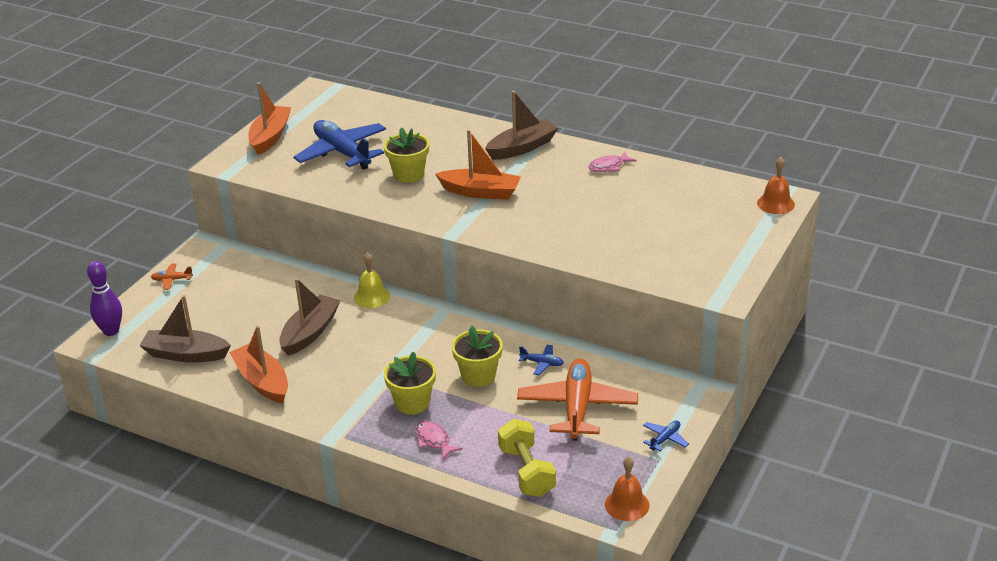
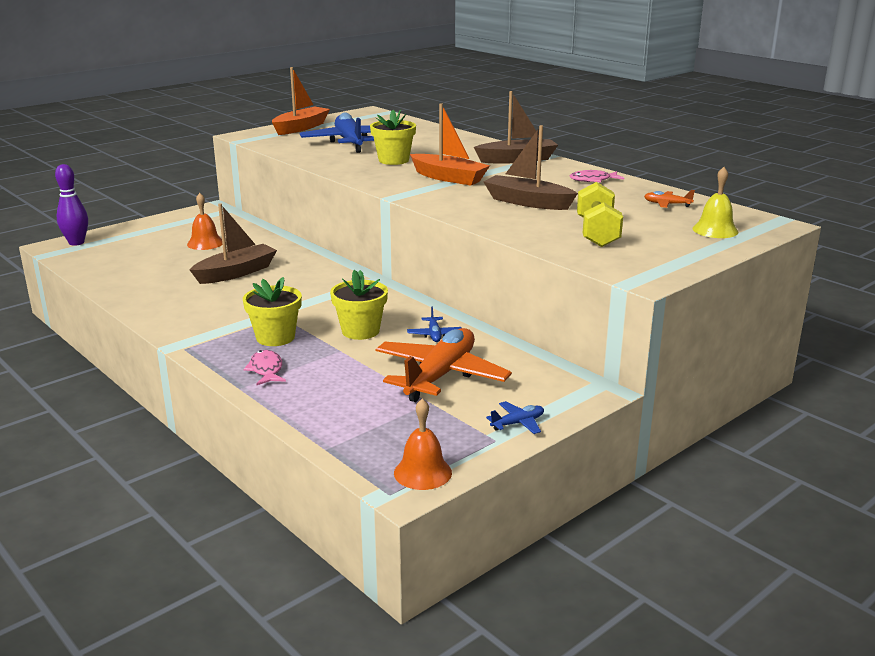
camera: 20 degrees right, 10 degrees down
brown boat [139,295,231,362] -> brown boat moved to [484,125,578,210]
orange plane [151,263,193,290] -> orange plane moved to [644,190,695,208]
orange boat [229,326,288,404] -> none
yellow bell [354,252,390,308] -> yellow bell moved to [693,167,738,238]
yellow dumbbell [498,419,556,497] -> yellow dumbbell moved to [577,182,623,247]
blue plane [519,345,564,375] -> blue plane turned 45 degrees clockwise [407,306,462,342]
orange bell [757,157,795,214] -> orange bell moved to [187,193,222,250]

